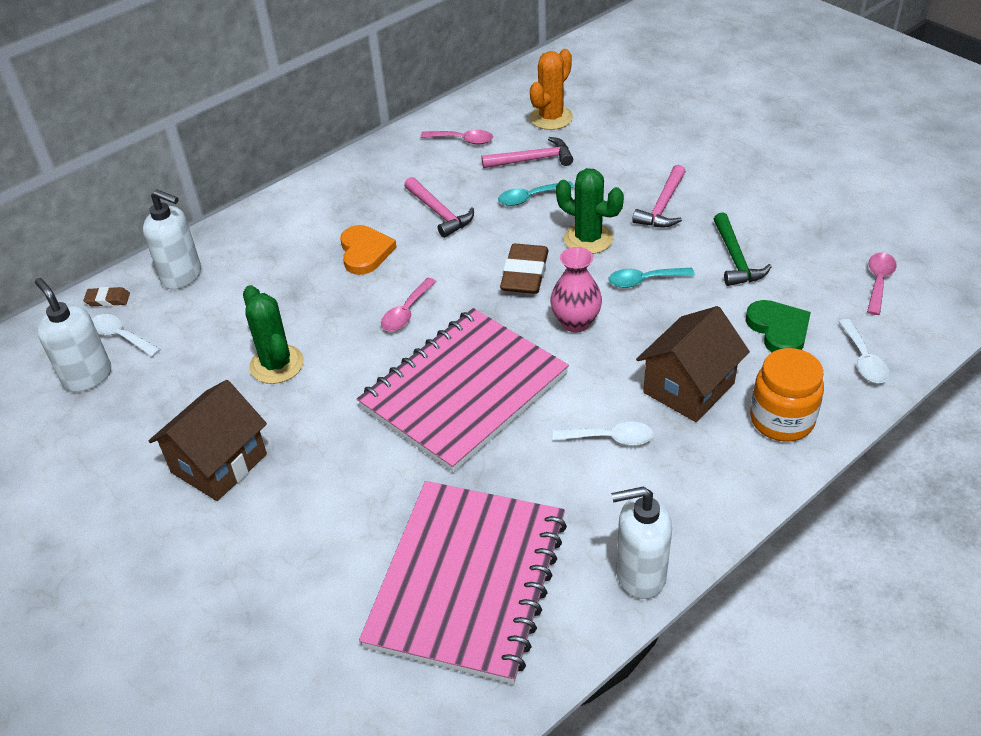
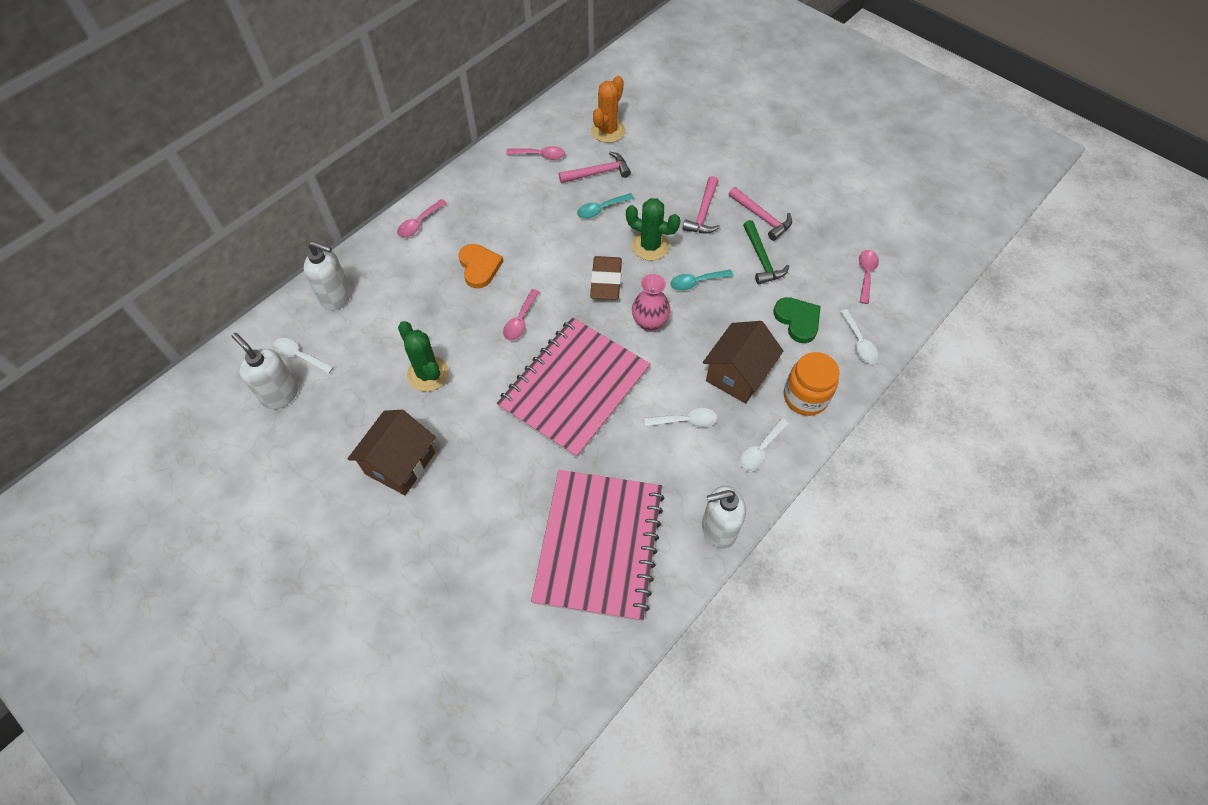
camera: 10 degrees left, 15 degrees up
brown eraser [83,287,130,306] -> none
pink hammer [404,177,474,238] -> pink hammer moved to [729,187,792,241]
none -> pink spoon [397,199,447,237]
none -> white spoon [739,418,789,472]

